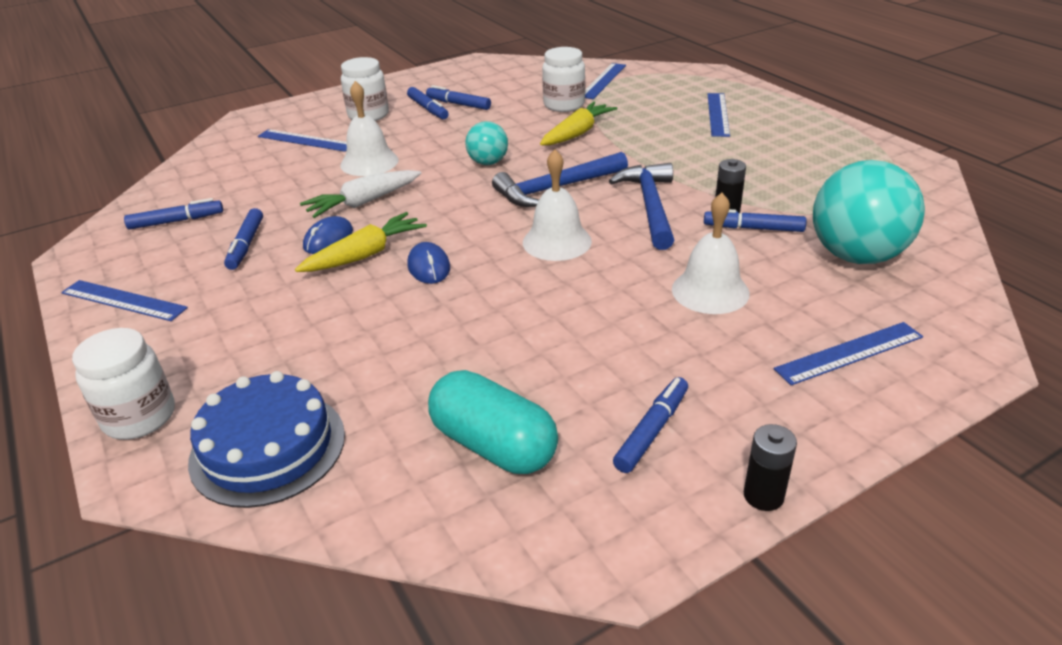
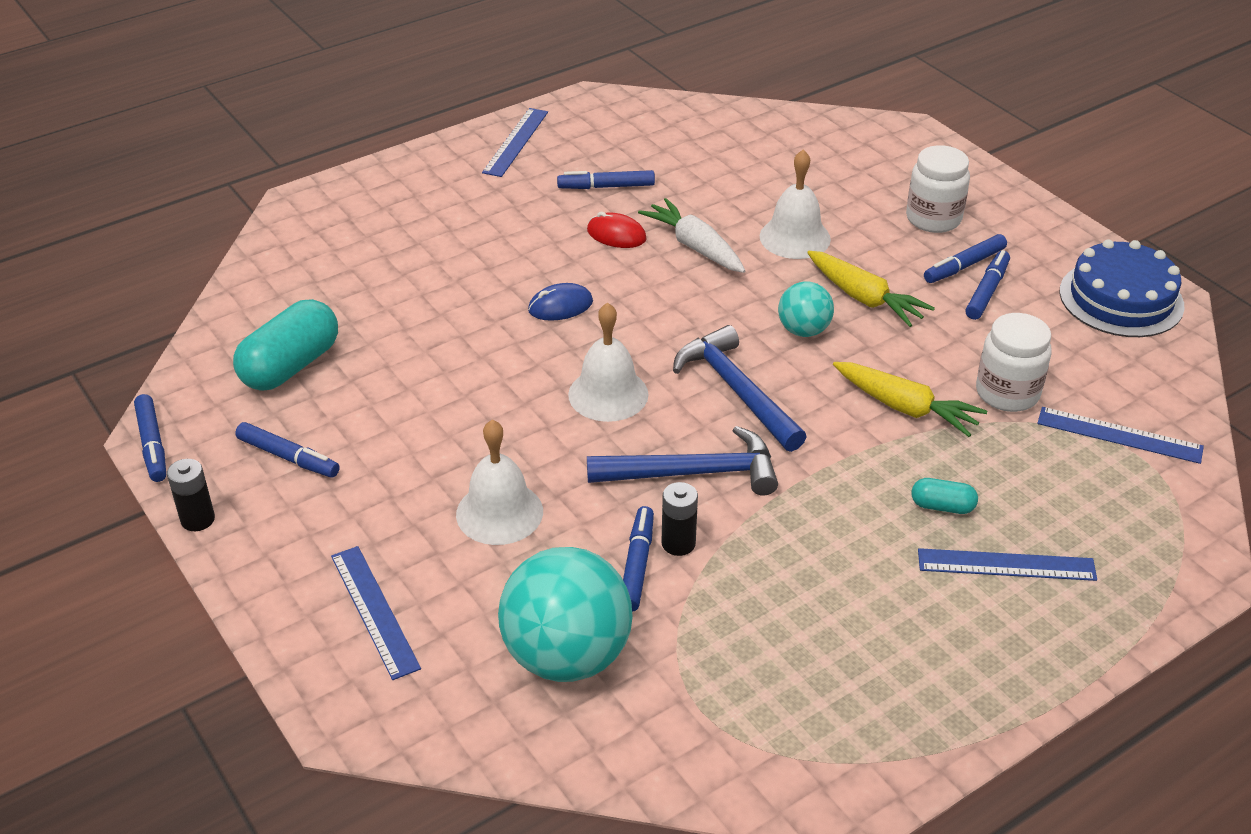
camera: 85 degrees right, 5 degrees up
white jar [72,328,175,439] -> none
blue marker [124,198,223,229] -> blue marker moved to [134,394,166,482]
blue cake [188,371,345,508] -> blue cake moved to [1059,239,1185,337]
blue ruler [258,129,347,152] -> none
yellow carrot [295,212,427,272] -> yellow carrot moved to [807,251,935,327]
blue mouse [303,216,353,254] -> red mouse [587,212,647,248]
none -> turquoise capsule [912,478,978,514]

